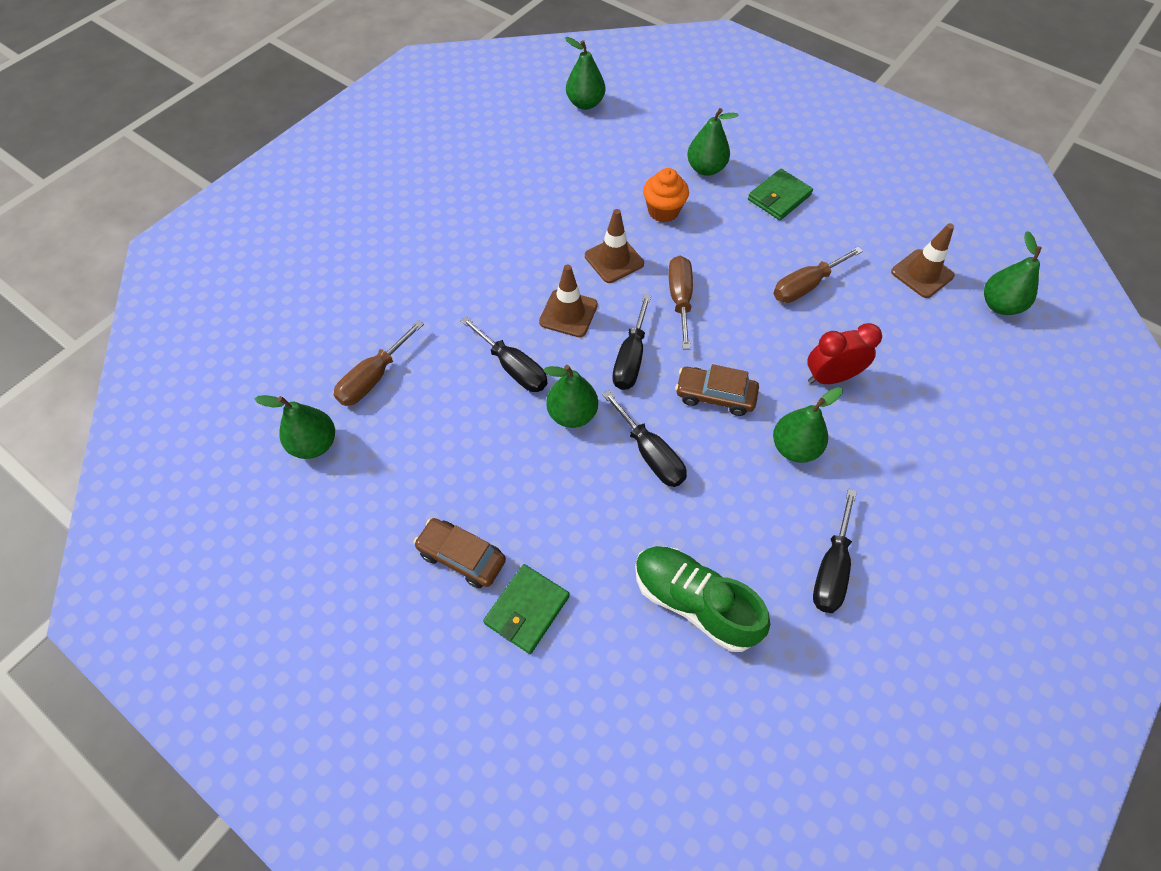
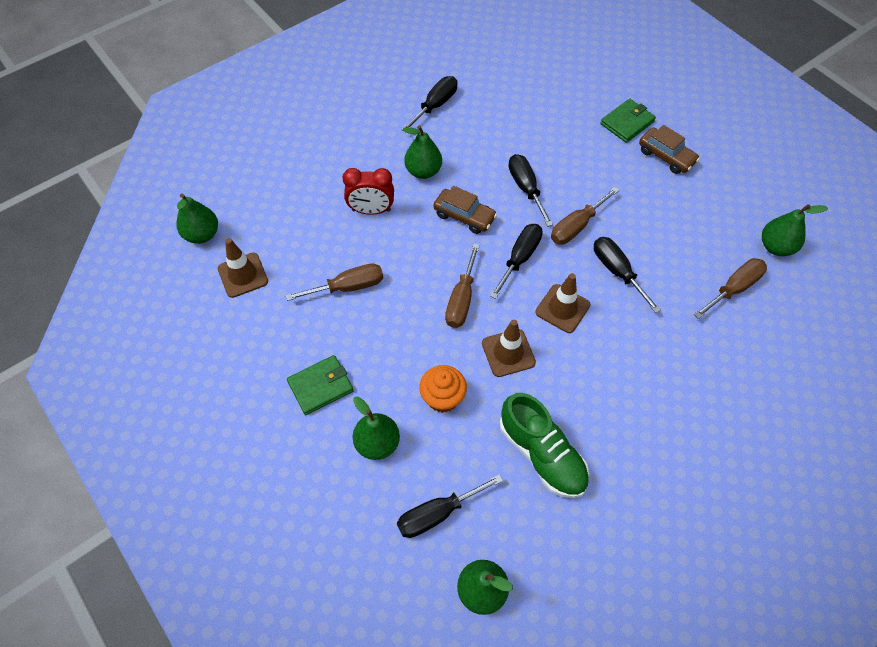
camera: 165 degrees left, 0 degrees up
green pear [543,365,598,428] -> brown screwdriver [551,187,620,244]
green shoe [635,546,770,652] -> green shoe moved to [500,393,589,498]
none -> black screwdriver [397,474,503,538]

